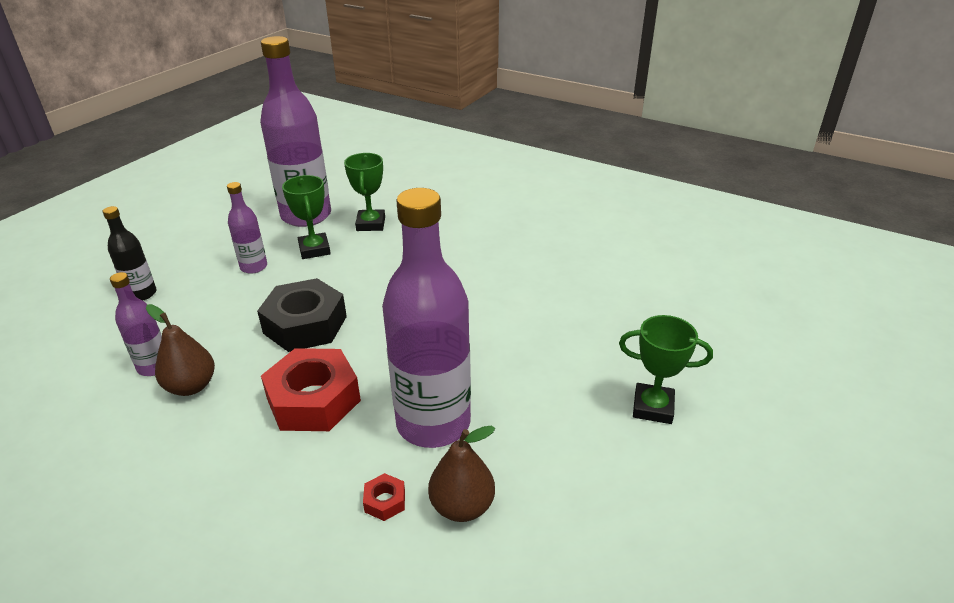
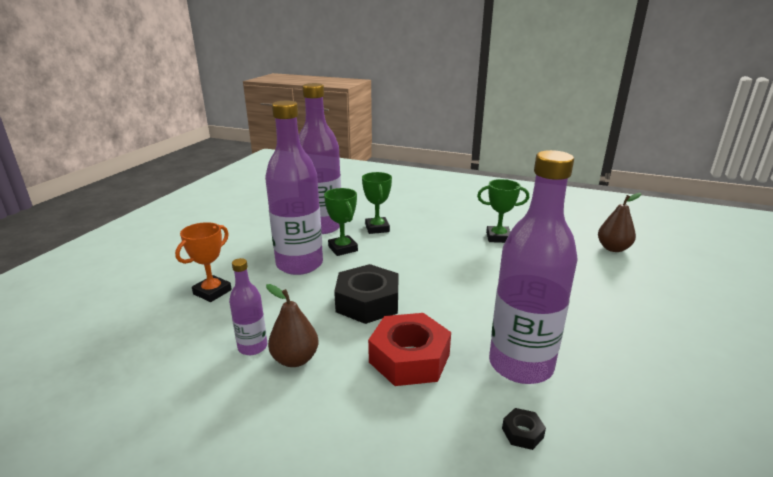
camera: 10 degrees left, 10 degrees down
black bottle [103,206,156,300] -> orange trophy [175,222,232,302]
purple bottle [227,182,267,274] -> purple bottle [265,101,323,275], size x2.09
red nut [363,473,405,521] -> black nut [502,408,546,450]
brown pear [428,426,495,522] -> brown pear moved to [598,193,641,252]
green trophy [619,315,713,424] -> green trophy moved to [477,179,529,243]

